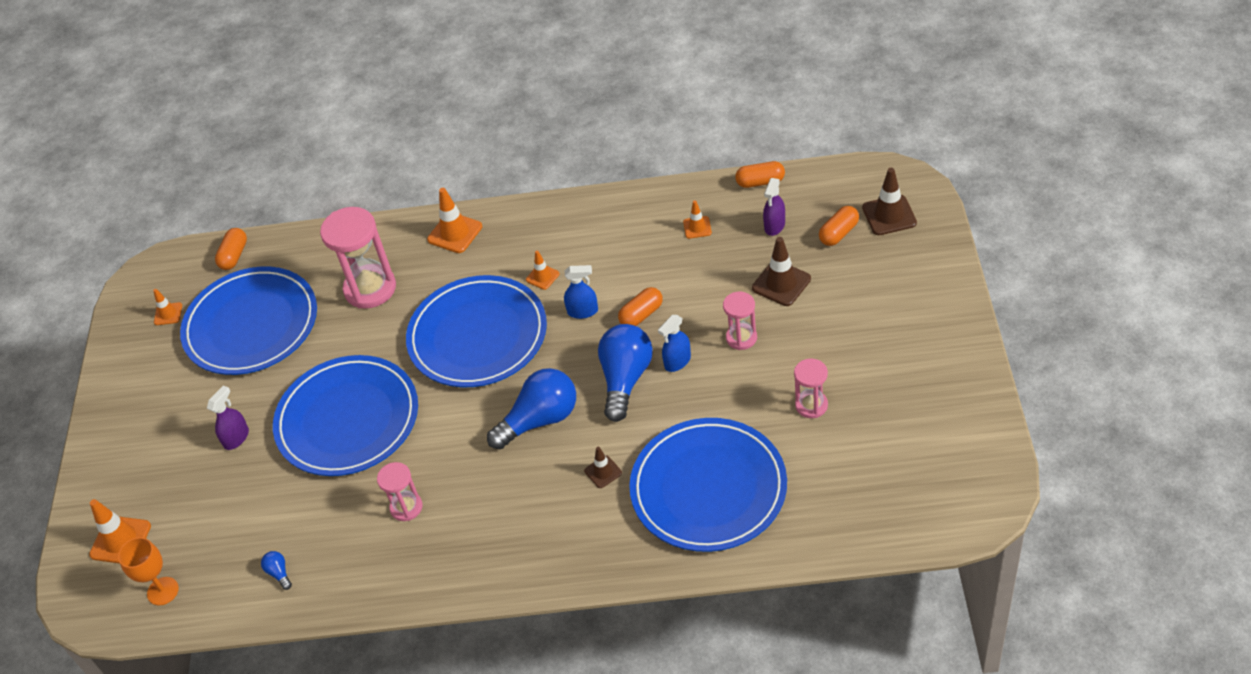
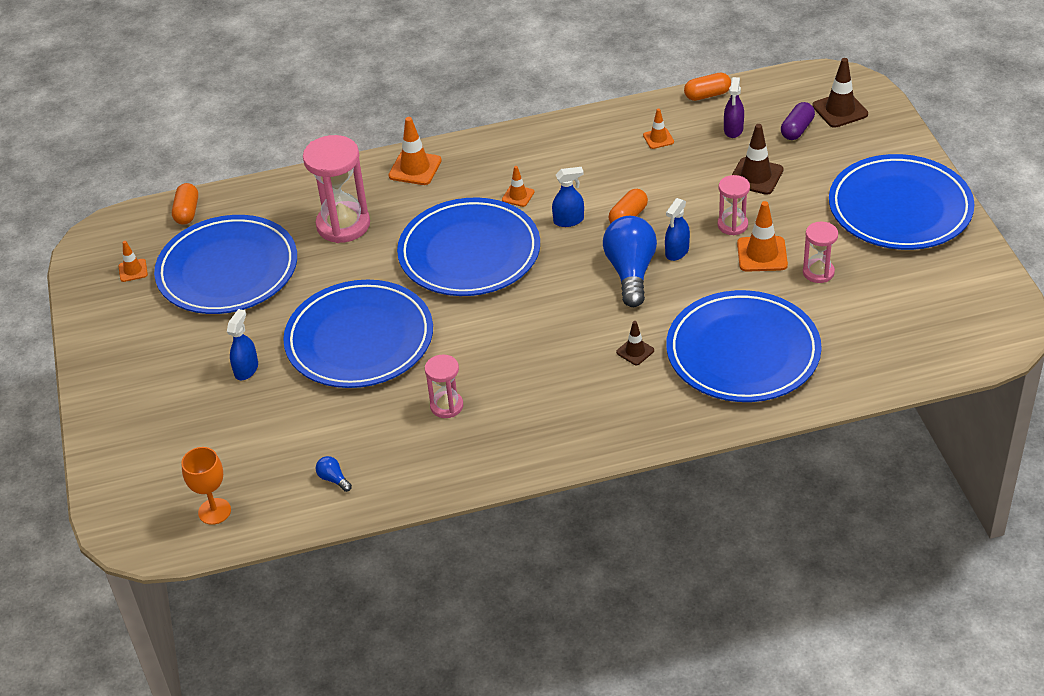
camera: 15 degrees left, 5 degrees down
orange traffic cone [89,499,151,564] -> orange traffic cone moved to [737,201,788,272]
purple spray bottle [207,385,249,450] -> blue spray bottle [227,309,258,380]
blue light bulb [487,368,576,449] -> none
orange capsule [819,206,859,246] -> purple capsule [781,102,815,140]
none -> blue plate [829,154,974,250]

